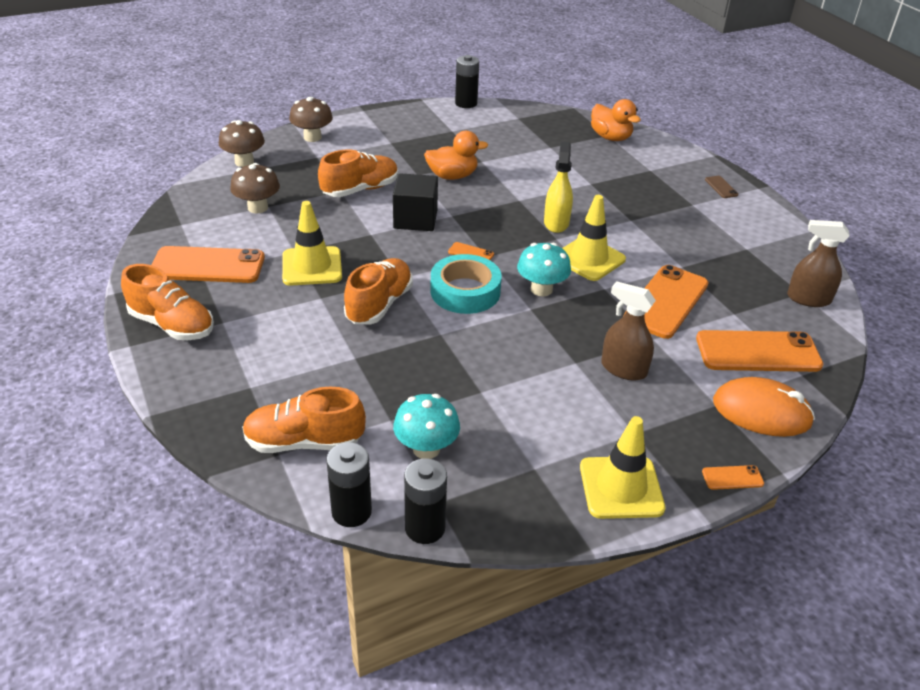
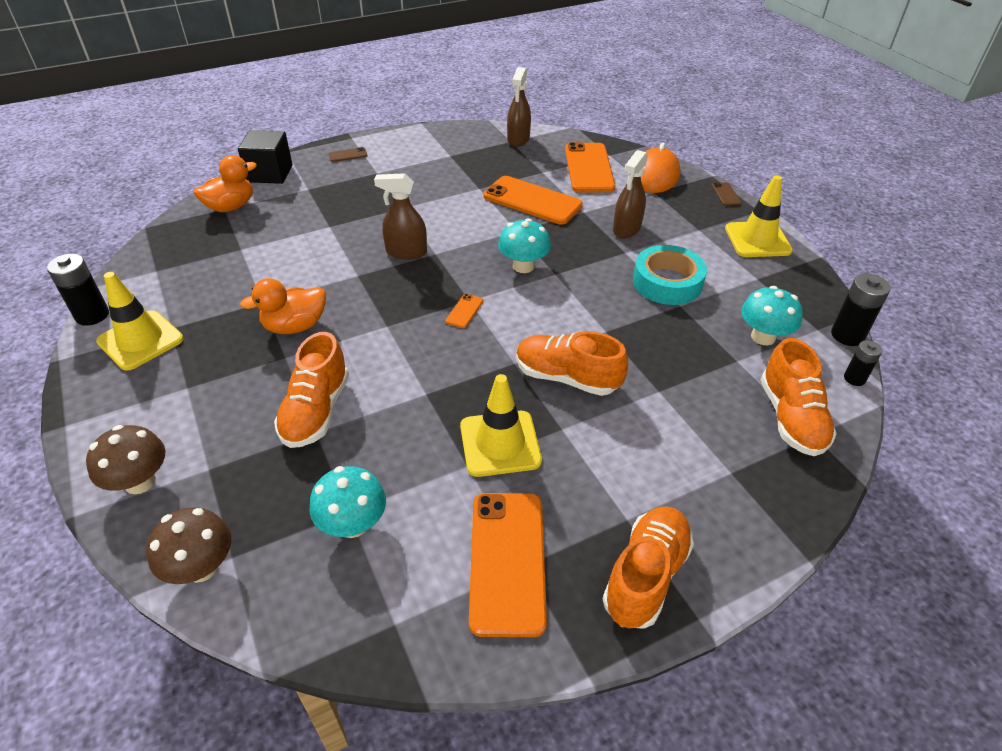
camera: 90 degrees left, 5 degrees up
brown mushroom [230,163,280,214] -> turquoise mushroom [310,466,386,538]
orange shoe [318,149,398,197] -> orange shoe turned 135 degrees counterclockwise [274,332,349,448]
black battery [326,442,372,527] -> black battery [844,340,883,386], size x0.62
black cube [393,173,438,231] -> black cube moved to [238,130,293,184]
orange duck [424,131,488,180] -> orange duck turned 105 degrees counterclockwise [240,278,326,334]
turquoise tape [430,254,502,314] -> turquoise tape moved to [633,245,707,305]
yellow spray bottle [544,142,573,233] -> brown spray bottle [374,173,427,260]
yellow traffic cone [562,195,626,281] -> yellow traffic cone moved to [96,272,184,371]
orange phone [702,465,764,490] -> brown phone [712,182,741,206]

